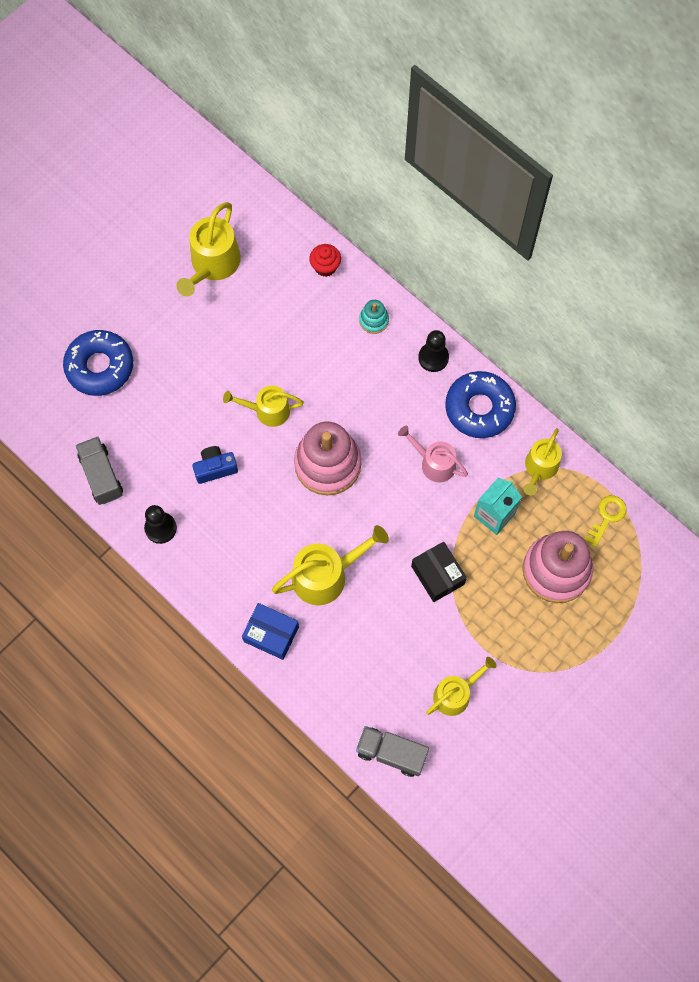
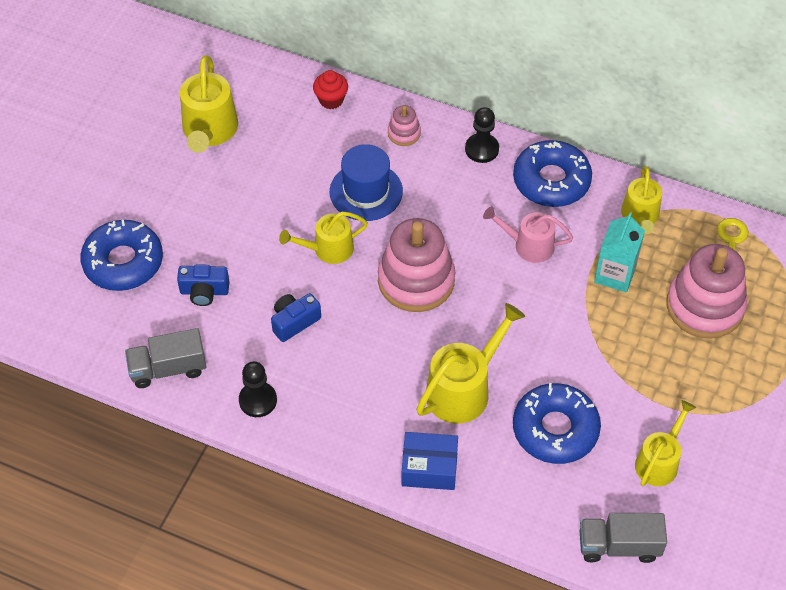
camera: 20 degrees left, 15 degrees down
grey truck [76,436,123,505] -> grey truck turned 60 degrees counterclockwise [125,328,206,388]
turquoise stacking toy [359,300,389,334] -> pink stacking toy [388,105,421,146]
black box [411,542,467,602] -> none
none -> blue camera [177,264,229,306]
none -> blue hat [330,144,403,221]
none -> blue donut [513,383,601,464]

